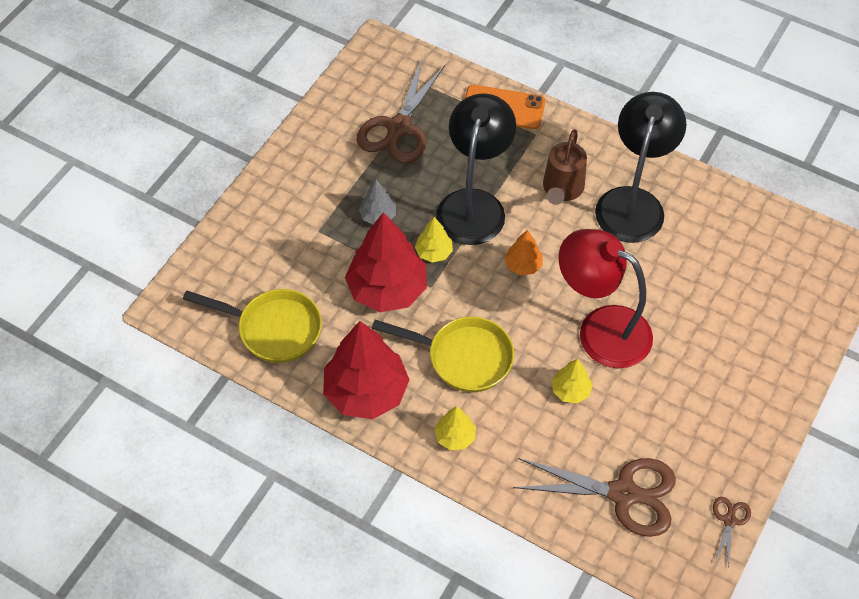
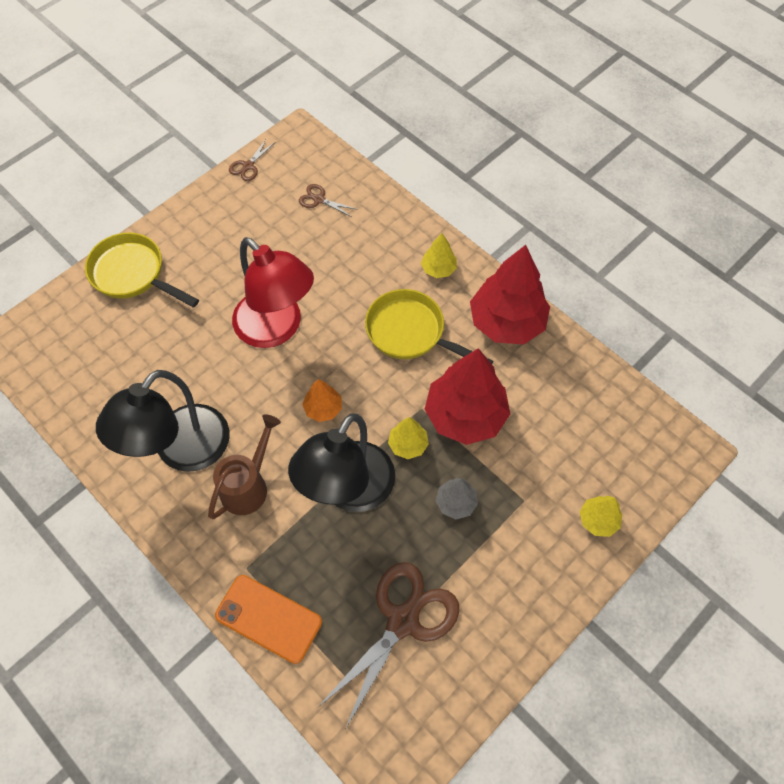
camera: 165 degrees left, 5 degrees up
yellow pan [183,289,322,363] -> yellow pan moved to [85,233,199,308]
brown scissors [513,458,676,537] -> brown scissors [299,184,358,217], size x0.45
yellow tree [552,359,593,403] -> yellow tree moved to [580,496,622,537]

